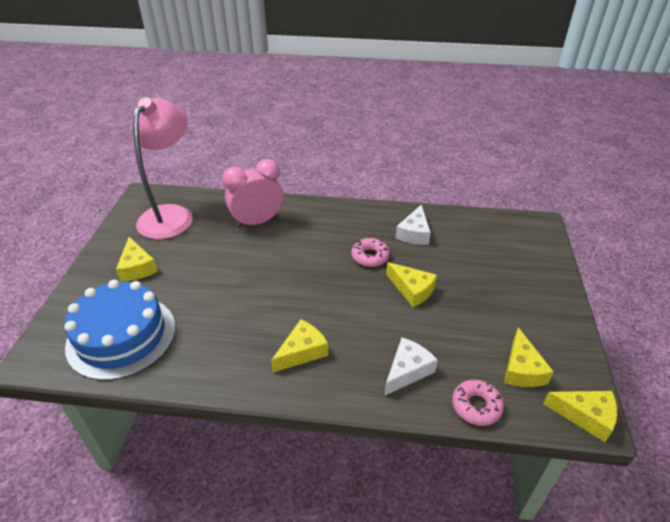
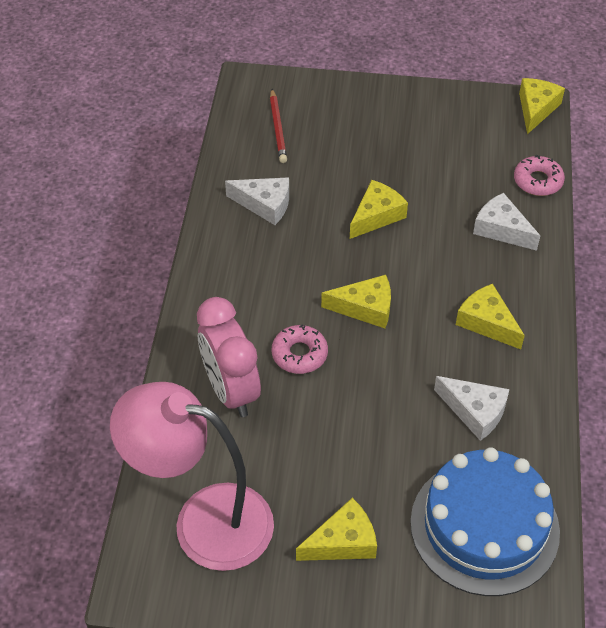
camera: 90 degrees left, 10 degrees up
pink donut [351,238,390,267] -> pink donut moved to [272,324,328,374]
yellow cheese [504,328,554,387] -> yellow cheese moved to [321,275,391,328]
none -> red pencil [270,89,287,163]
none -> white cheese [434,376,509,441]

